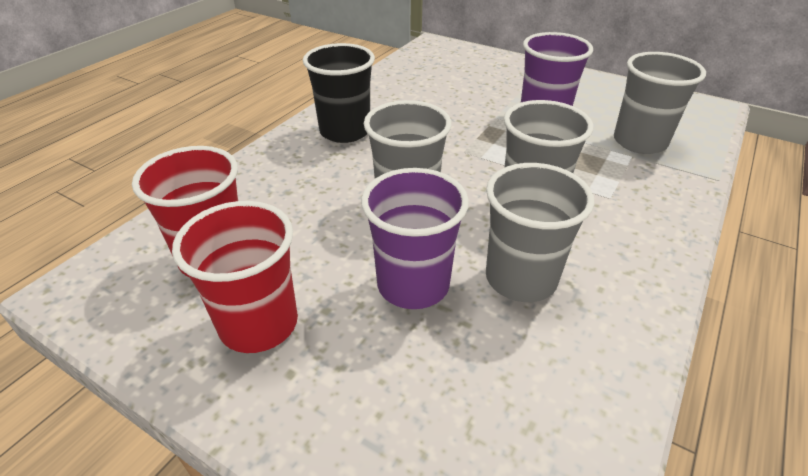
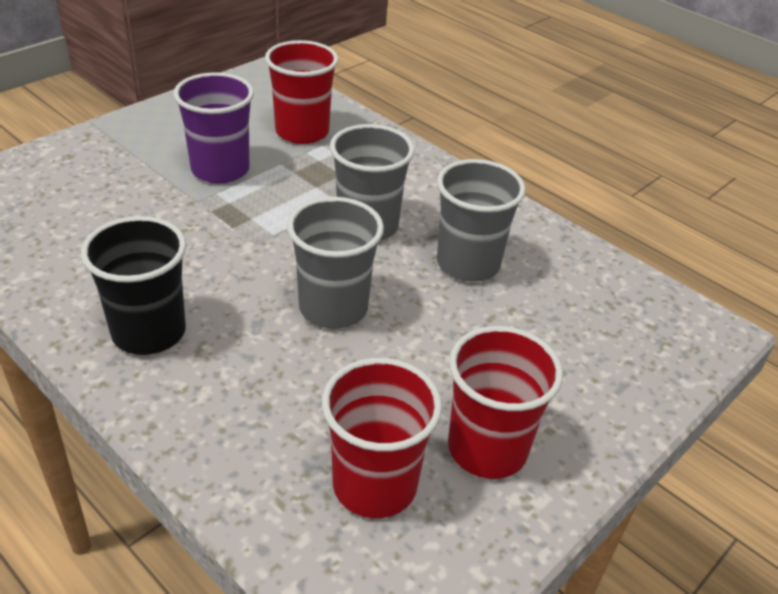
camera: 80 degrees left, 0 degrees up
purple cup [361,168,469,309] -> none
grey cup [614,52,706,154] -> red cup [265,40,339,144]

